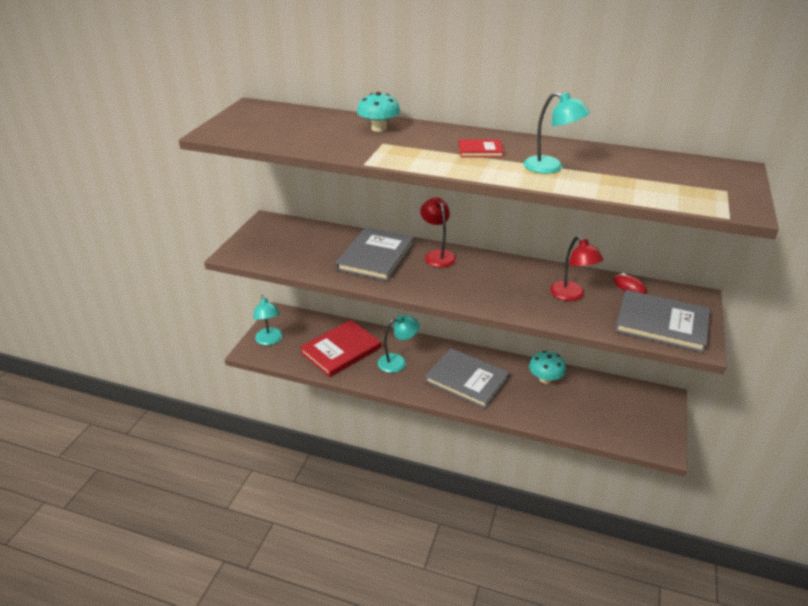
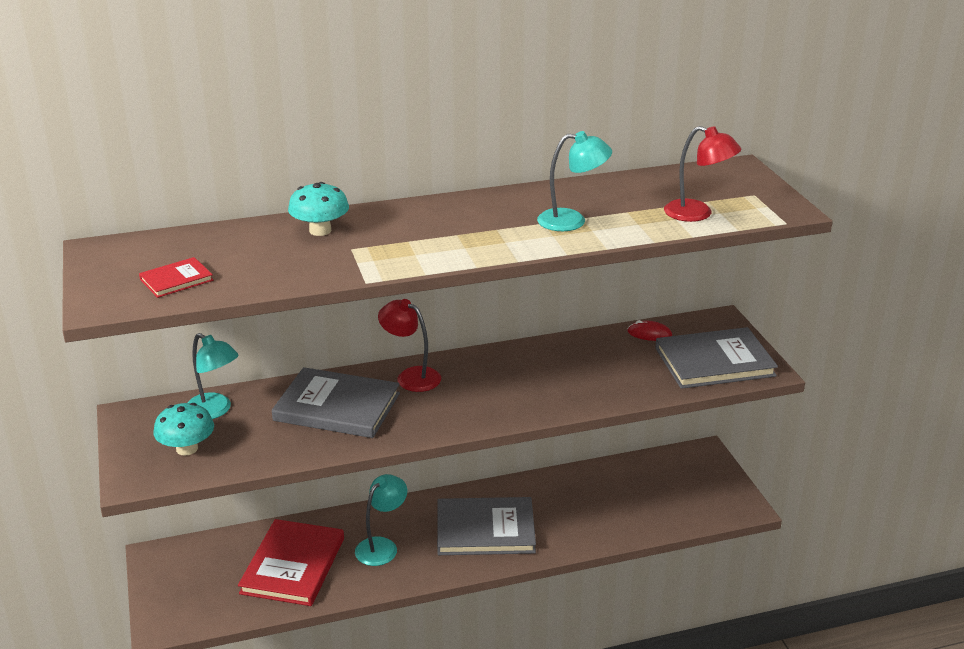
camera: 35 degrees left, 5 degrees down
turquoise lamp [253,295,283,345] -> turquoise lamp moved to [187,333,239,419]
grey book [336,227,414,281] -> grey book turned 60 degrees counterclockwise [272,367,400,438]
red book [459,139,504,157] -> red book moved to [139,257,213,298]
turquoise mushroom [529,351,566,384] -> turquoise mushroom moved to [153,403,214,456]
red lamp [550,236,603,301] -> red lamp moved to [664,126,741,222]

